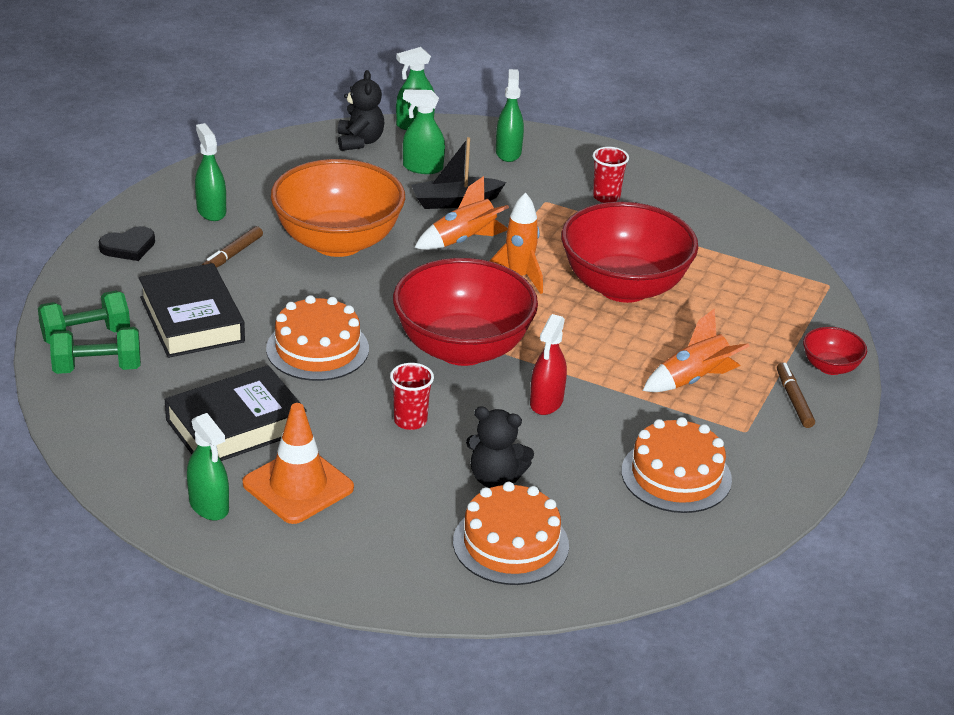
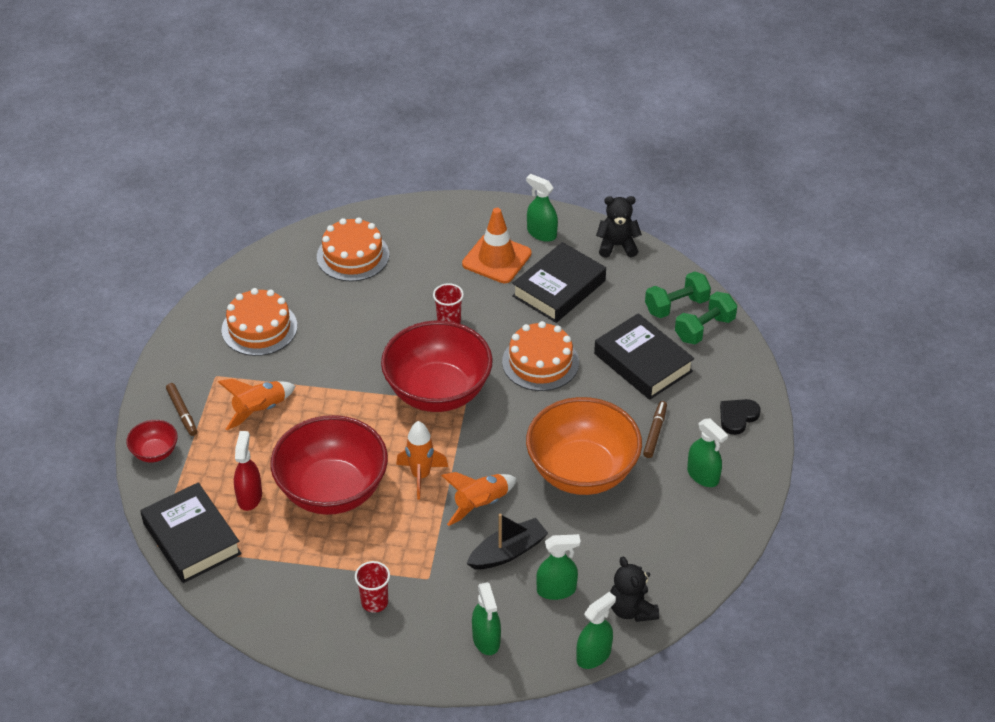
camera: 165 degrees right, 10 degrees up
black teddy bear [466,406,534,488] -> black teddy bear moved to [596,196,642,258]
red spray bottle [530,314,567,415] -> red spray bottle moved to [234,431,262,511]
none -> black book [140,482,242,583]

